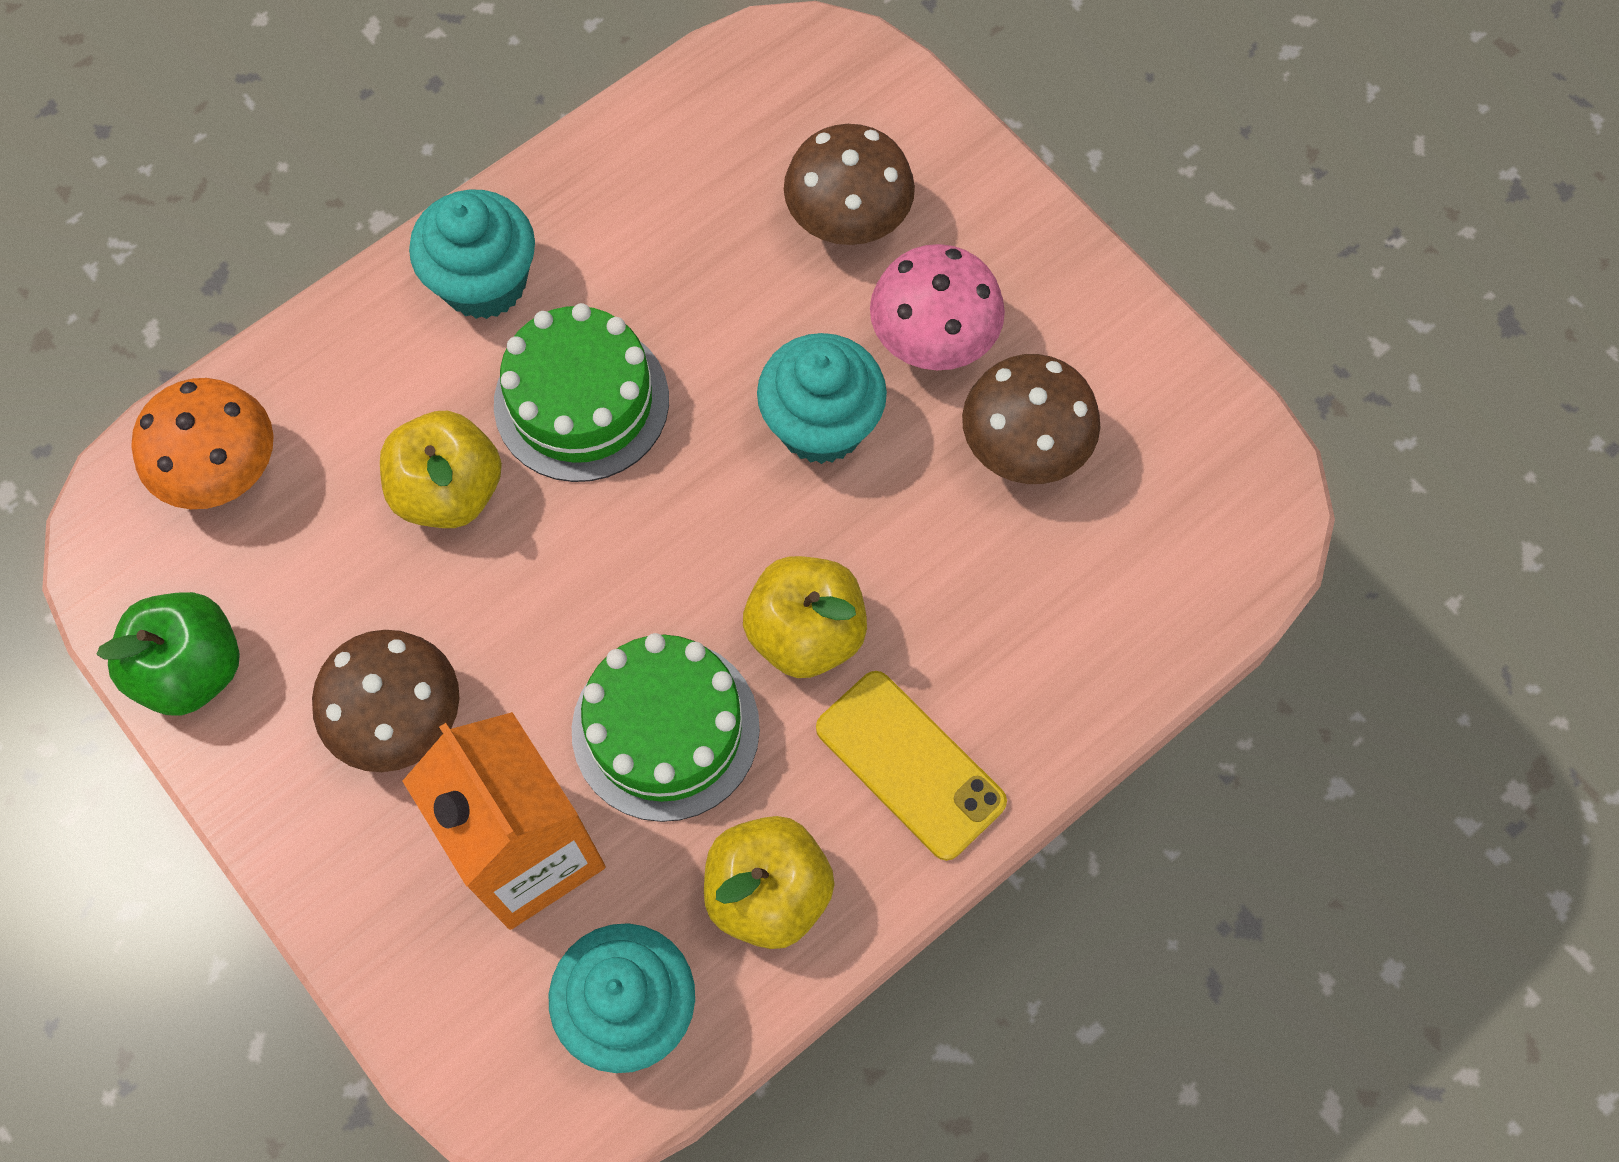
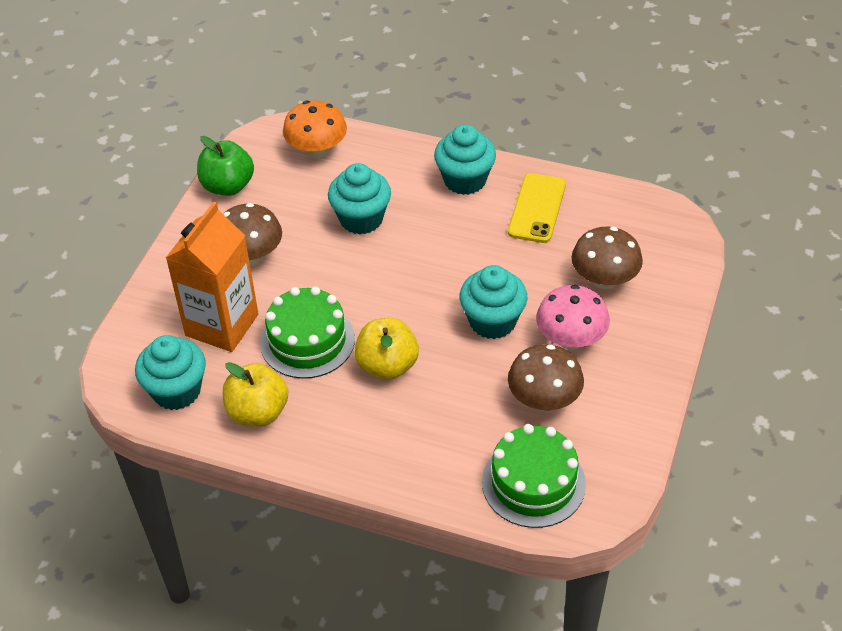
camera: 60 degrees right, 20 degrees down
yellow apple [380,411,502,528] -> turquoise cupcake [328,163,391,234]
green cake [494,303,669,482] -> green cake moved to [482,424,586,528]
yellow phone [816,671,1007,861] -> yellow phone moved to [508,173,566,243]

